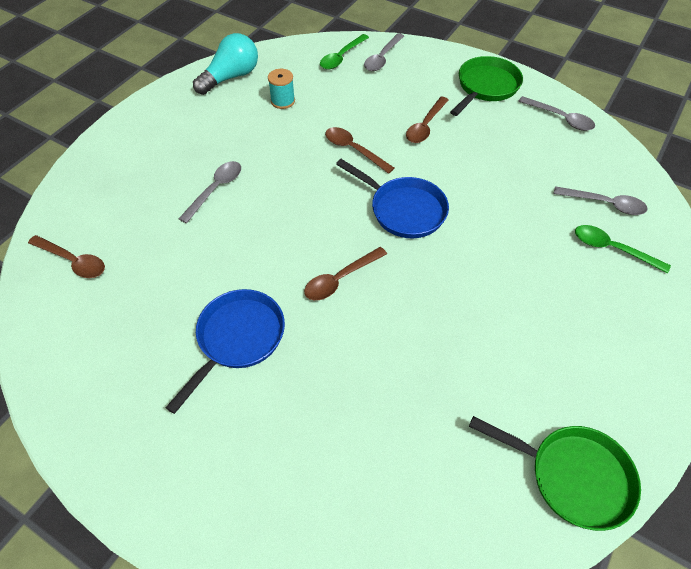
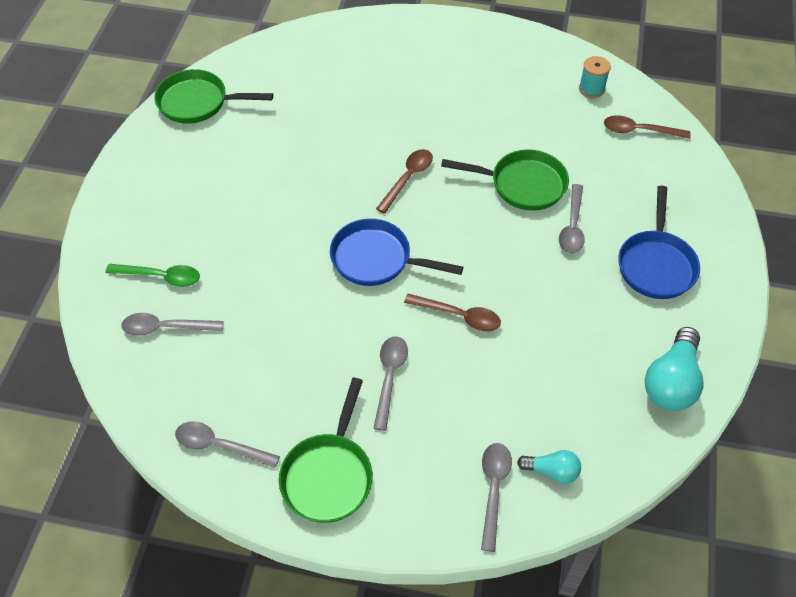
camera: 160 degrees right, 0 degrees up
blue pan [166,289,285,414] -> blue pan moved to [618,186,700,299]
turquoise spool [268,69,295,109] -> turquoise spool moved to [579,56,611,98]
green spoon [320,34,369,69] -> turquoise light bulb [517,450,581,484]
brown spoon [406,97,449,143] -> grey spoon [373,336,408,431]
none -> green pan [441,149,569,211]

